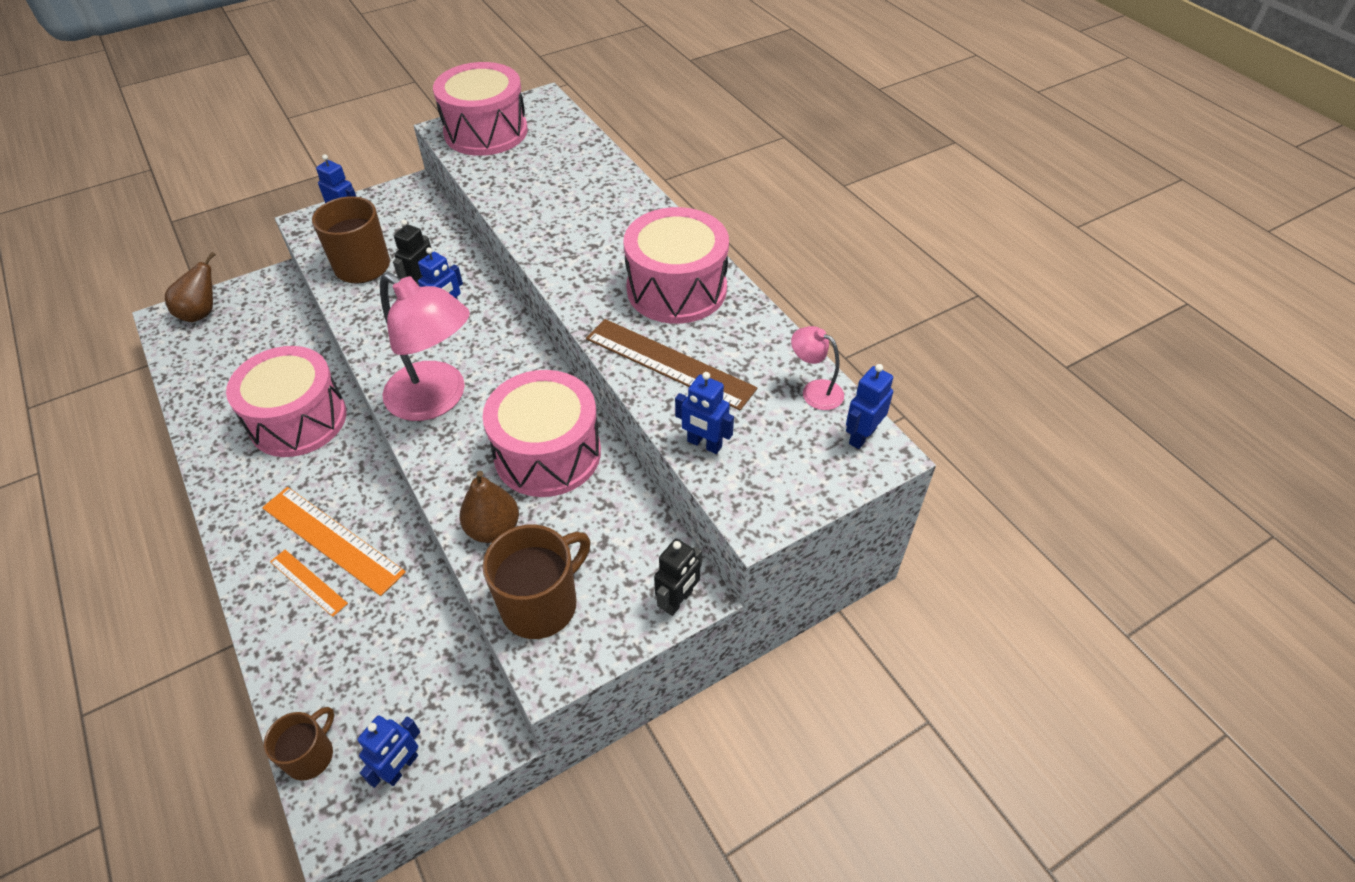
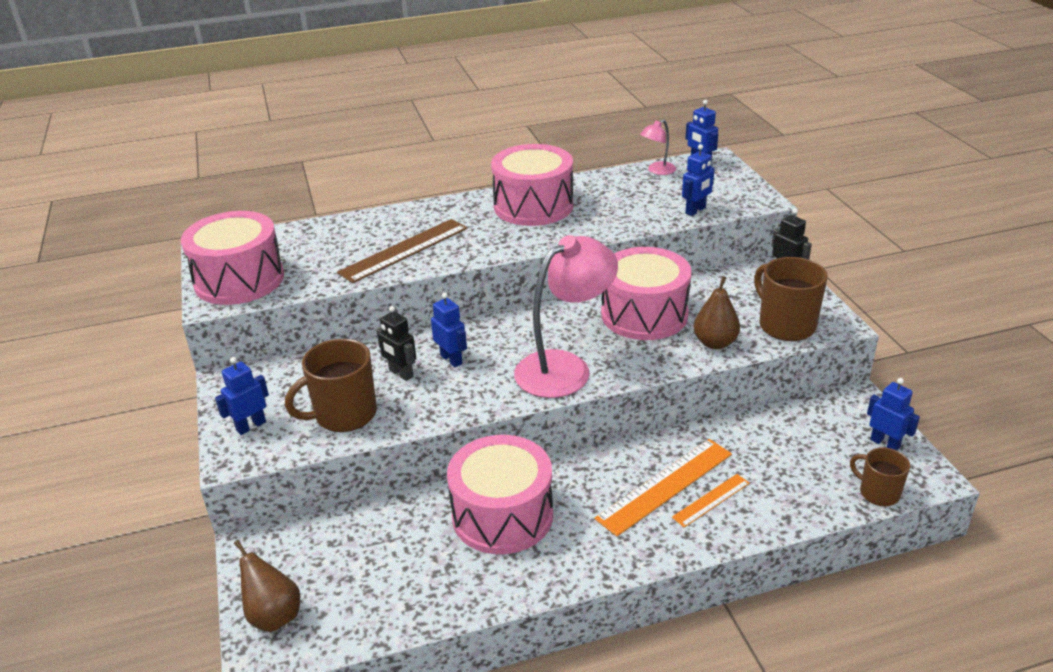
camera: 75 degrees left, 15 degrees down
brown ruler [586,319,757,410] -> brown ruler moved to [337,219,468,283]

